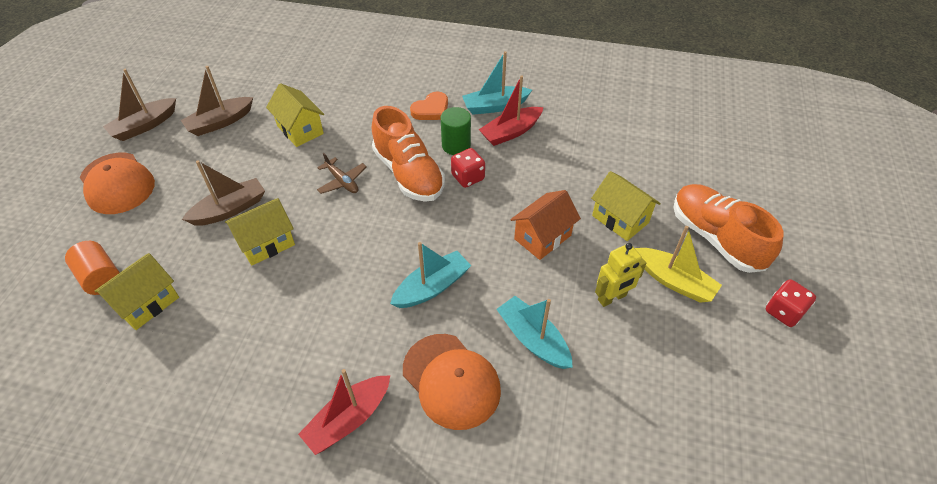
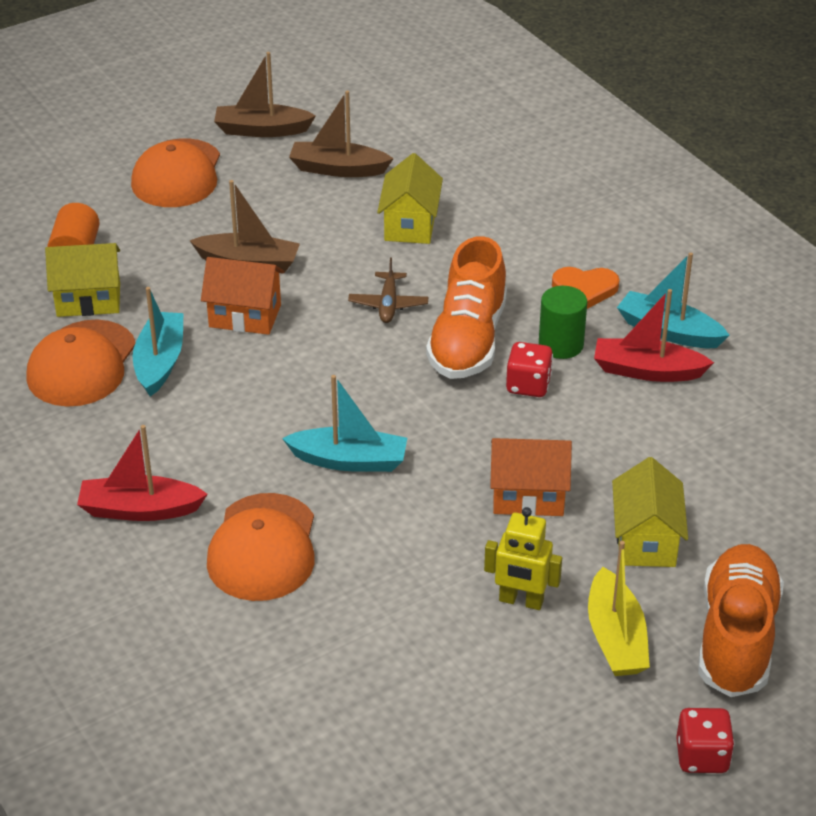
camera: 45 degrees right, 10 degrees down
yellow house [225,198,295,266] -> orange house [201,257,284,335]
turquoise boat [496,296,573,369] -> turquoise boat moved to [133,287,184,396]
none -> orange cap [27,320,136,407]

